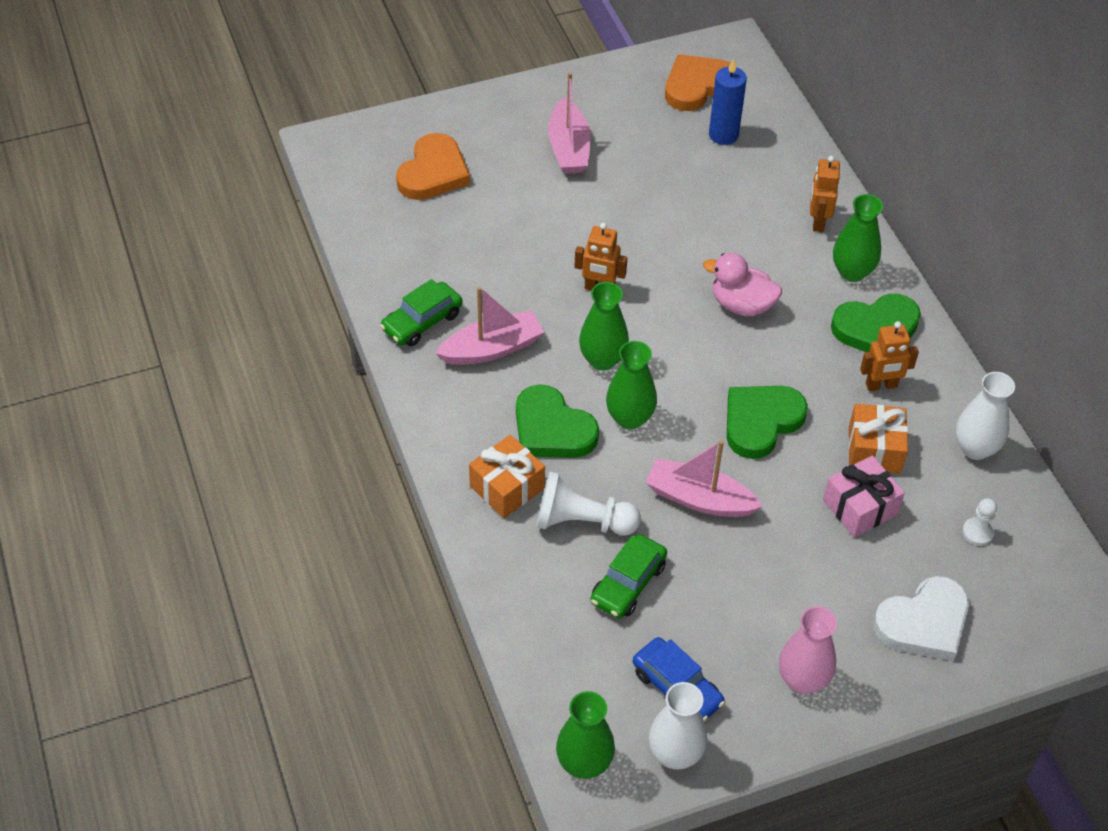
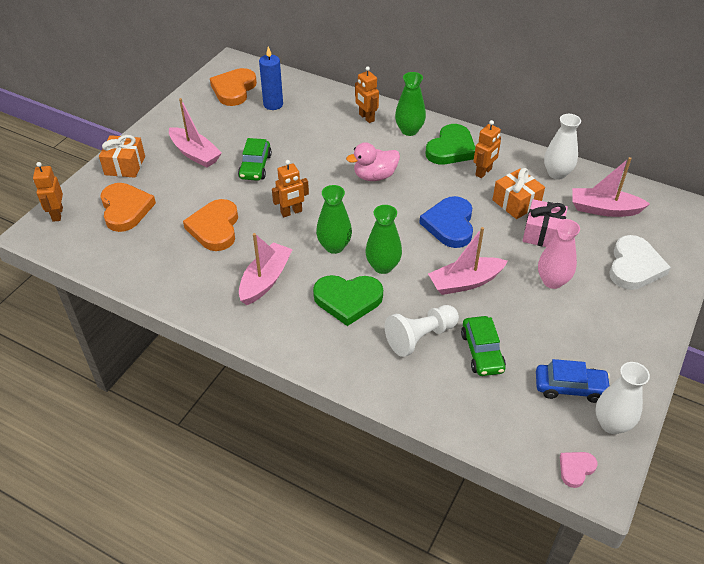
camera: 40 degrees left, 5 degrees down
green car [380,279,463,346] -> green car moved to [238,138,272,181]
orange gift [469,435,545,518] -> orange gift moved to [99,135,145,178]
green vase [556,691,615,779] -> pink heart [560,452,597,488]
green heart [727,386,808,459] -> blue heart [419,196,473,248]
pink vase [779,606,837,694] -> pink vase moved to [538,219,580,289]
white pawn [962,498,997,546] -> pink boat [572,157,650,217]
none -> orange robot [33,162,63,222]
none -> orange heart [183,199,238,251]

